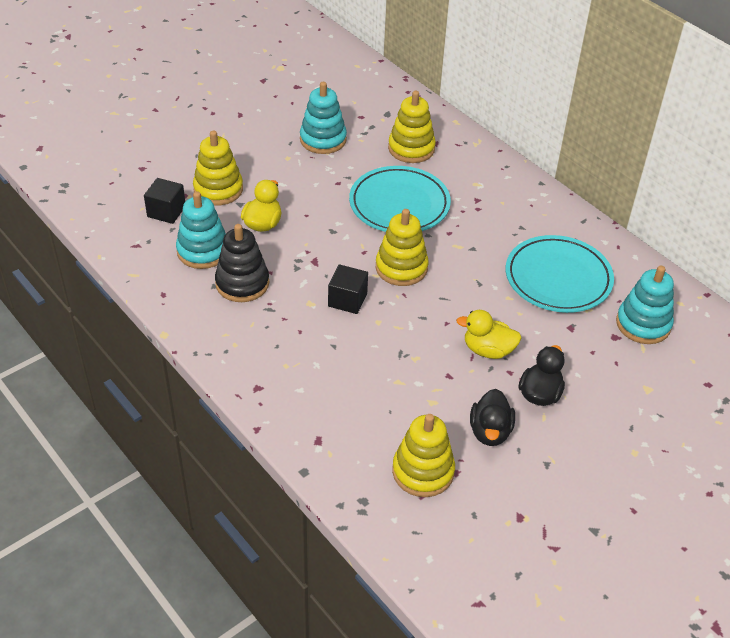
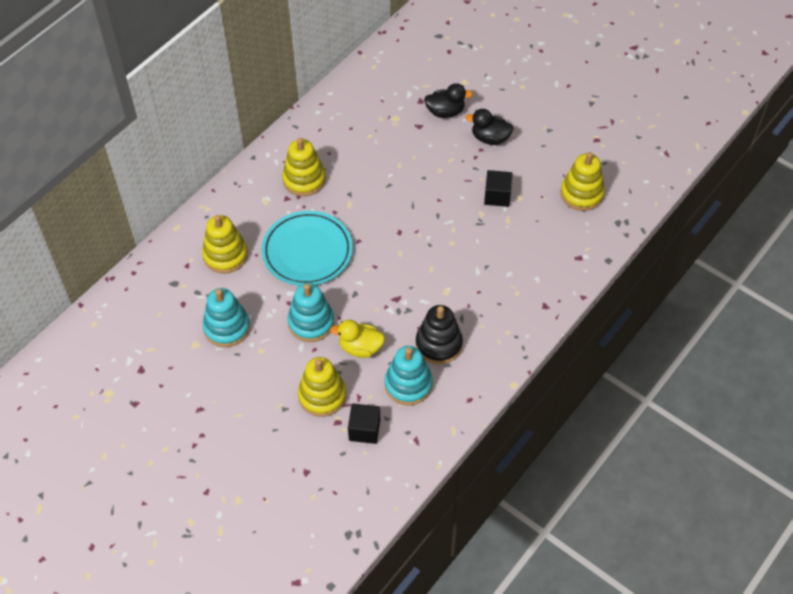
camera: 100 degrees left, 10 degrees up
black cube [328,264,368,314] -> black cube moved to [484,170,513,207]
yellow stacking toy [376,209,429,286] -> yellow stacking toy moved to [282,138,326,196]
yellow duck [456,310,522,359] -> none
black duck [470,389,515,446] -> black duck moved to [424,83,473,118]
turquoise plate [506,235,614,313] -> none
turquoise stacking toy [616,266,674,344] -> turquoise stacking toy moved to [288,283,334,342]

